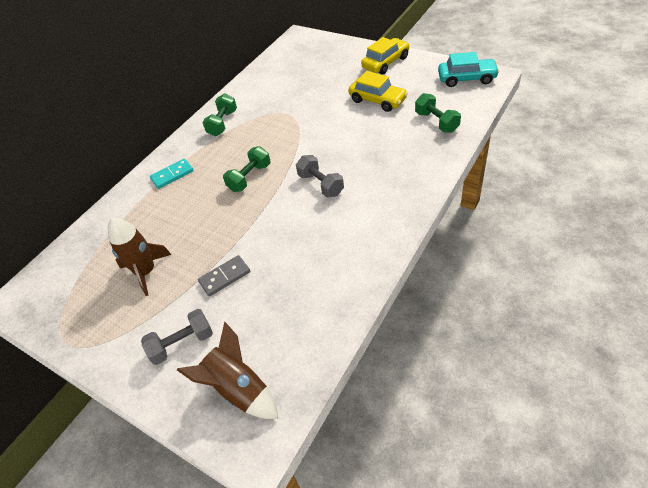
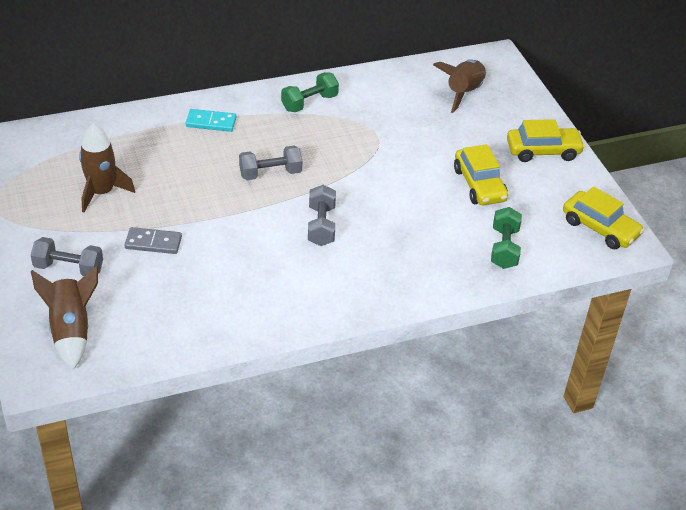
camera: 30 degrees right, 5 degrees down
green dumbbell [223,146,270,192] -> grey dumbbell [239,145,302,180]
turquoise car [438,52,499,87] -> yellow car [563,186,644,249]
none -> brown rocket [433,59,486,113]

